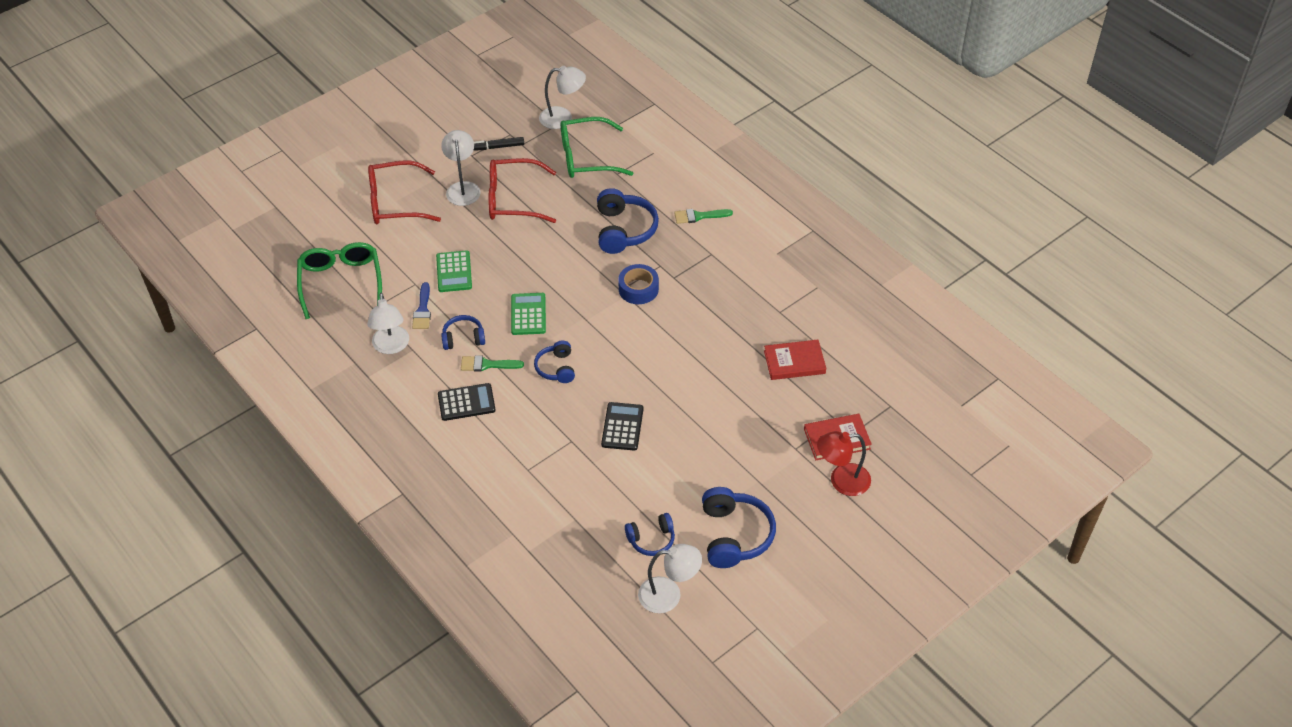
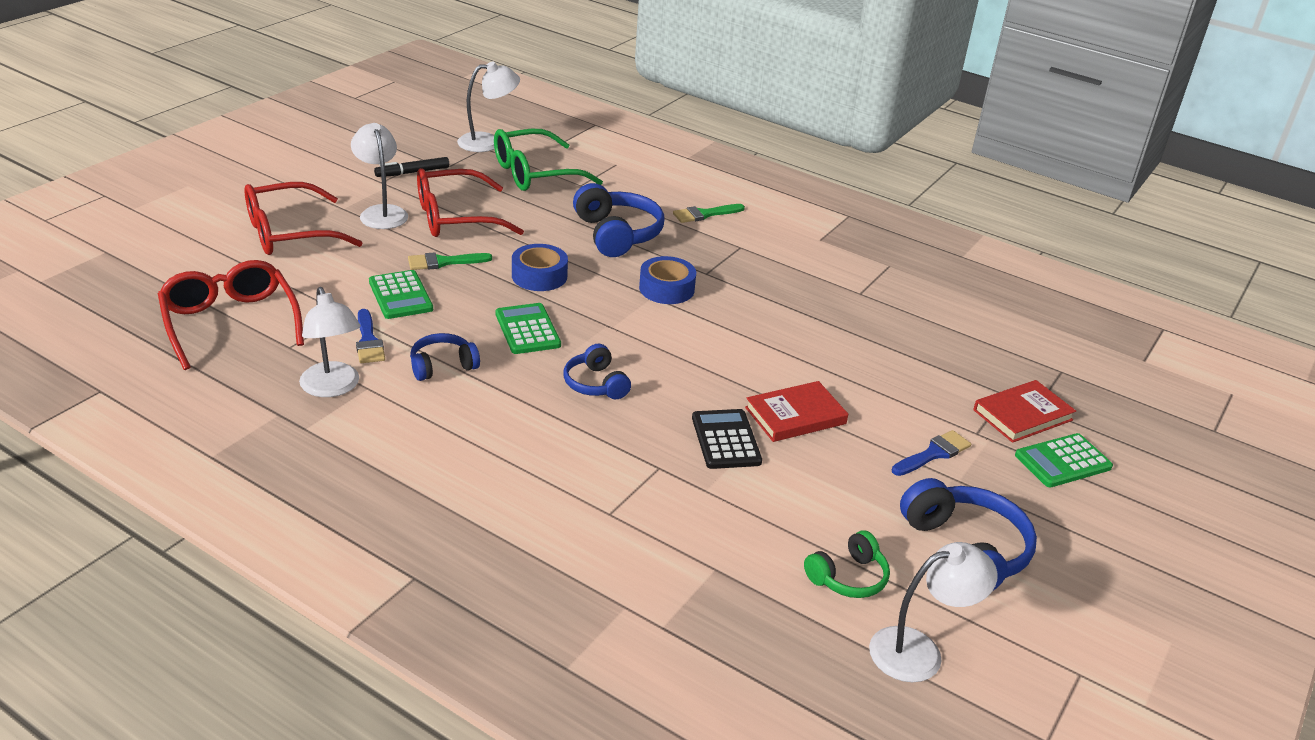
camera: 20 degrees left, 15 degrees down
green glasses [297,242,382,319] -> red glasses [158,260,304,370]
black calculator [438,383,496,421] -> none
green brush [461,356,524,371] -> green brush moved to [408,252,492,270]
blue headphones [625,513,675,556] -> green headphones [804,530,890,598]
red book [764,340,826,380] -> red book moved to [745,381,848,442]
red lamp [817,431,871,496] -> green calculator [1015,433,1113,487]
none -> blue tape [512,244,568,291]
none -> blue brush [892,430,971,476]

